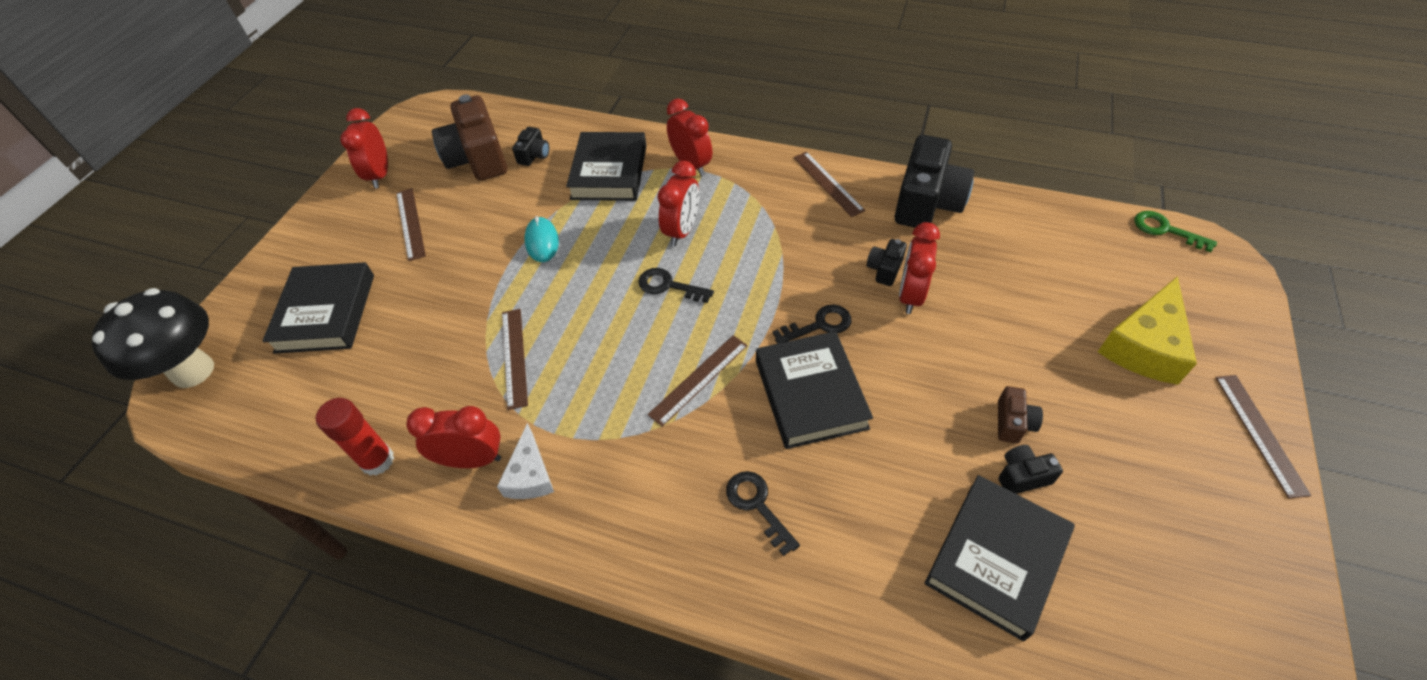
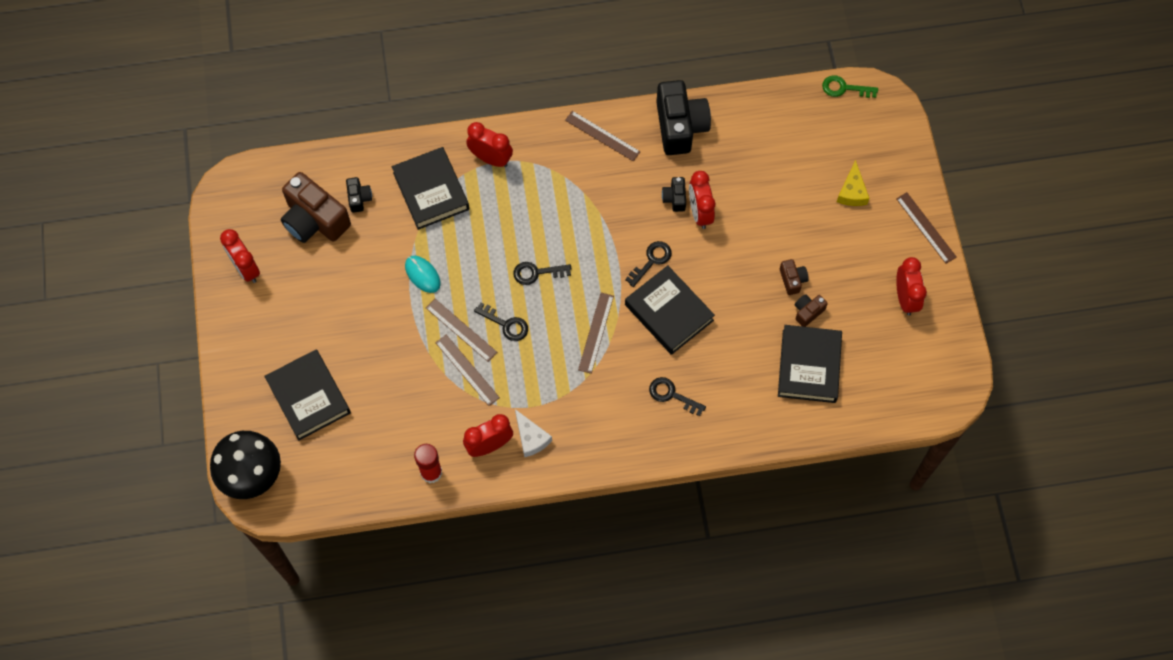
camera: 30 degrees left, 15 degrees up
brown ruler [396,188,426,261] -> brown ruler moved to [426,299,498,362]
red clock [658,161,699,246] -> red clock moved to [896,257,927,315]
black camera [998,445,1063,494] -> brown camera [795,294,828,327]
yellow cheese [1098,276,1197,385] -> yellow cheese [837,160,869,206], size x0.61
none -> black key [474,302,528,341]

